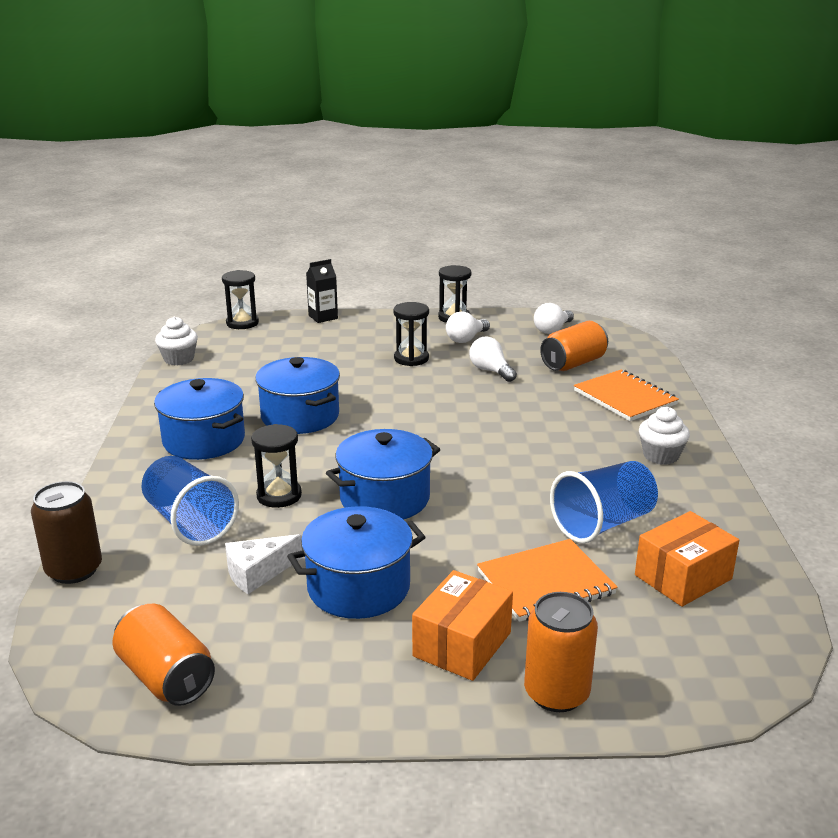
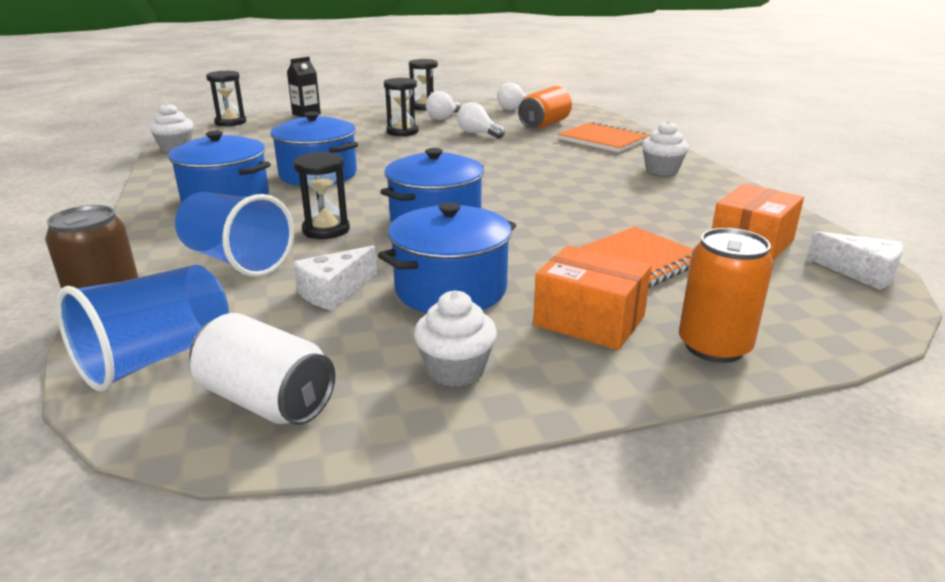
camera: 15 degrees left, 0 degrees up
orange can [112,604,215,706] -> white can [190,313,335,425]
orange box [412,570,513,681] -> orange box turned 75 degrees counterclockwise [533,245,651,350]
blue cup [550,461,658,543] -> blue cup moved to [56,265,229,392]
none -> white cupcake [414,291,497,387]
none -> white cheese [807,231,903,290]

